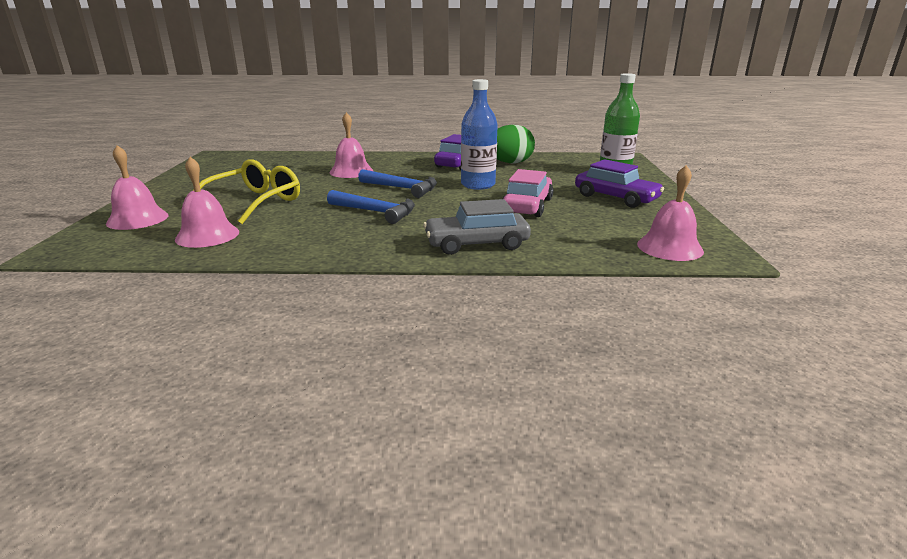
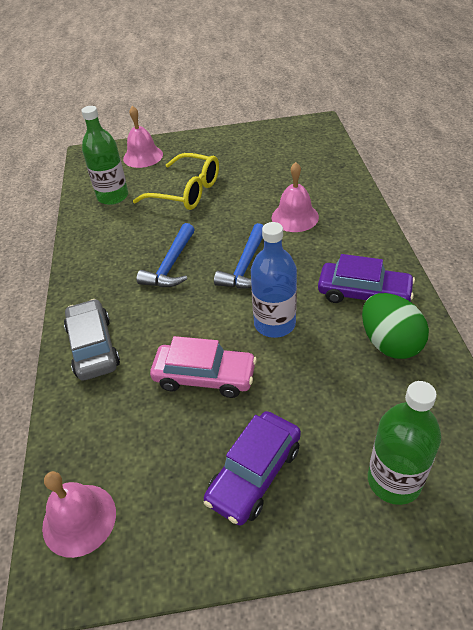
camera: 85 degrees right, 20 degrees up
pink bell [175,157,239,248] -> green bottle [81,106,128,205]

